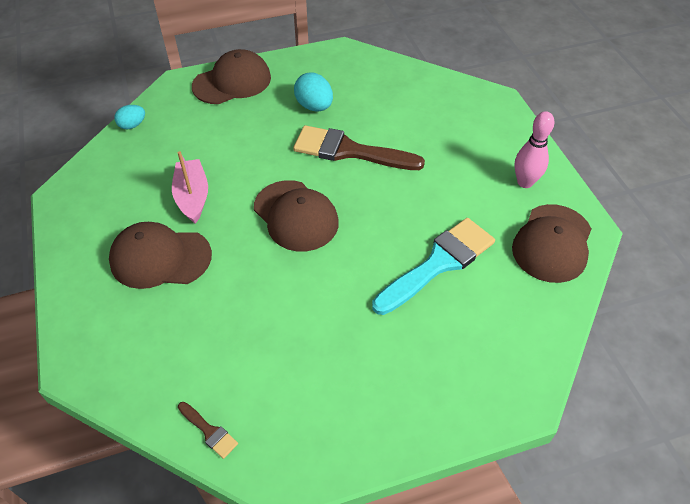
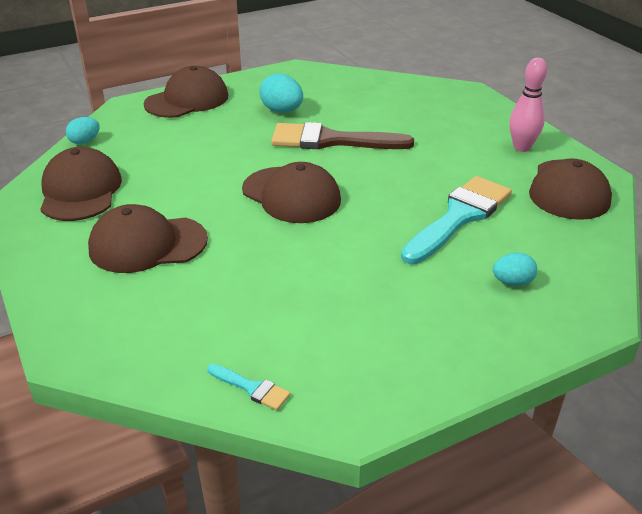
camera: 10 degrees left, 15 degrees down
pink boat [172,151,208,224] -> none
brown brush [178,402,238,459] -> turquoise brush [207,364,291,410]
none -> brown cap [40,147,122,221]
none -> turquoise egg [493,253,537,286]

